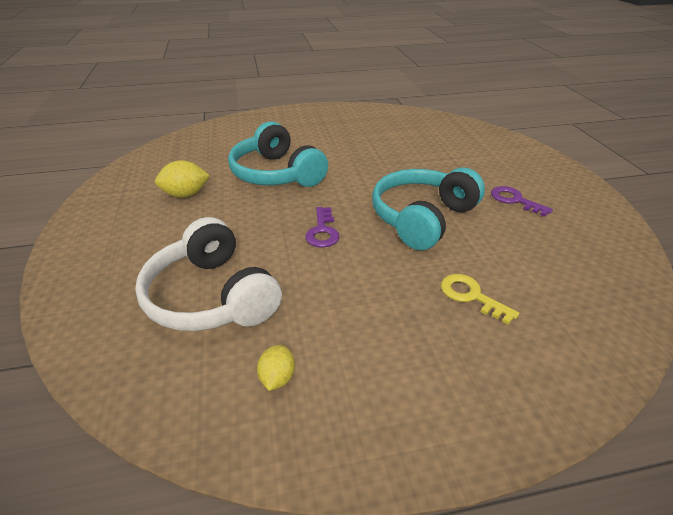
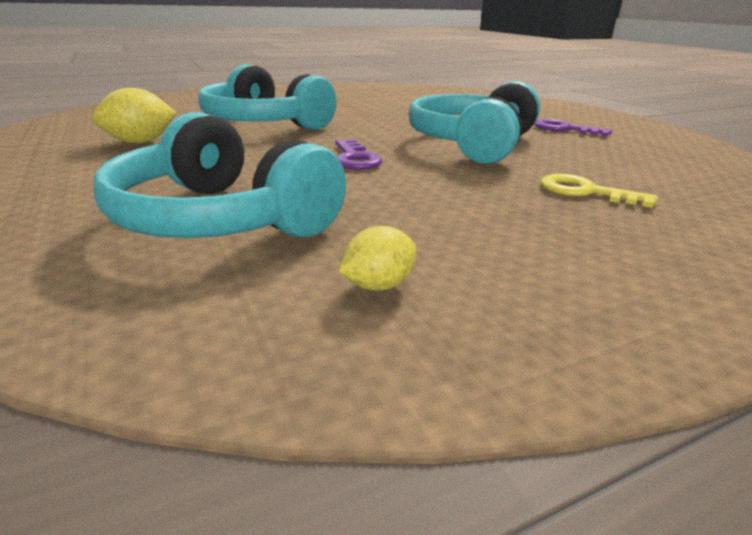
camera: 15 degrees left, 10 degrees down
white headphones [135,217,282,331] -> turquoise headphones [94,112,346,238]
yellow lemon [257,345,295,391] -> yellow lemon turned 60 degrees clockwise [338,226,417,291]

